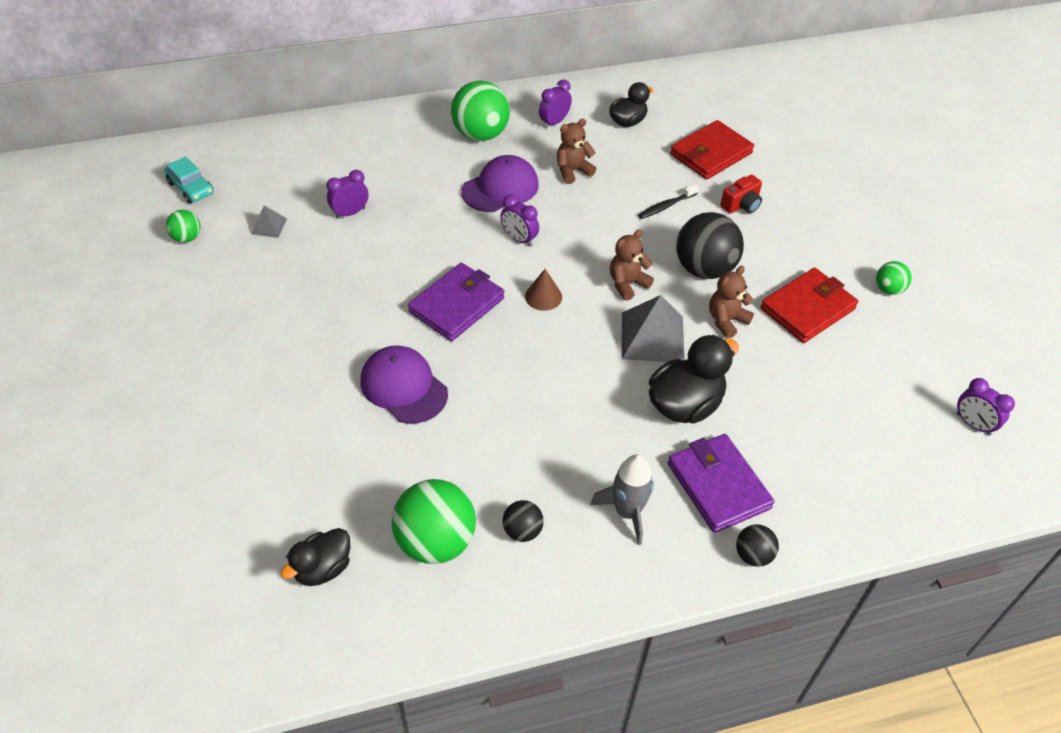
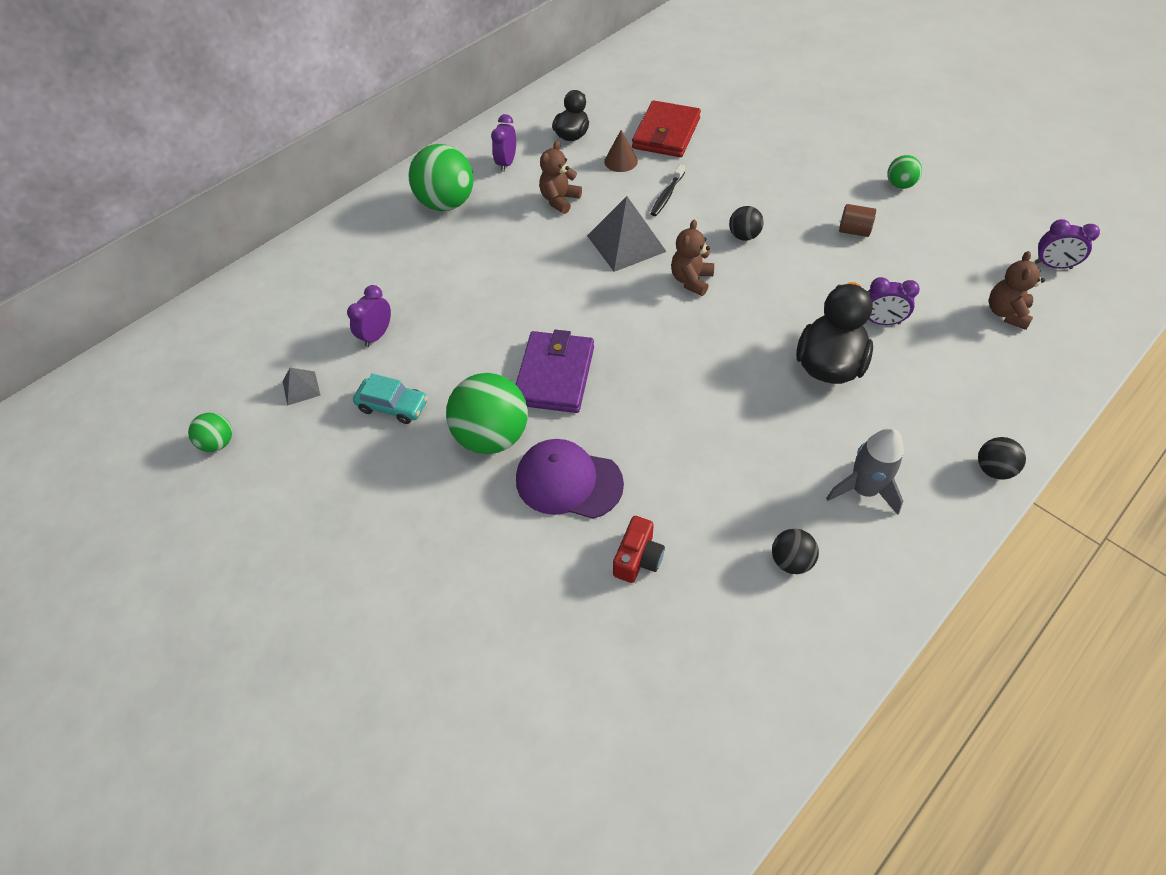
camera: 25 degrees left, 5 degrees up
turquoise car [164,156,214,203] -> turquoise car moved to [353,374,428,424]
black duck [281,528,350,586] -> none
green ball [392,479,476,564] -> green ball moved to [446,373,528,454]
purple cap [461,155,539,212] -> none
purple clock [500,195,539,247] -> purple clock moved to [868,277,920,325]
brown cone [525,269,562,311] -> brown cone moved to [604,130,638,172]
grey pyramid [622,295,685,362] -> grey pyramid moved to [587,196,667,272]
purple wallet [668,434,774,533] -> none
black ball [676,212,744,279] -> black ball [729,206,764,241], size x0.50
brown teddy bear [709,266,754,339] -> brown teddy bear moved to [989,251,1045,330]
red camera [720,175,762,214] -> red camera moved to [613,516,665,583]
red wallet [761,268,858,343] -> brown cylinder [839,204,876,237]

